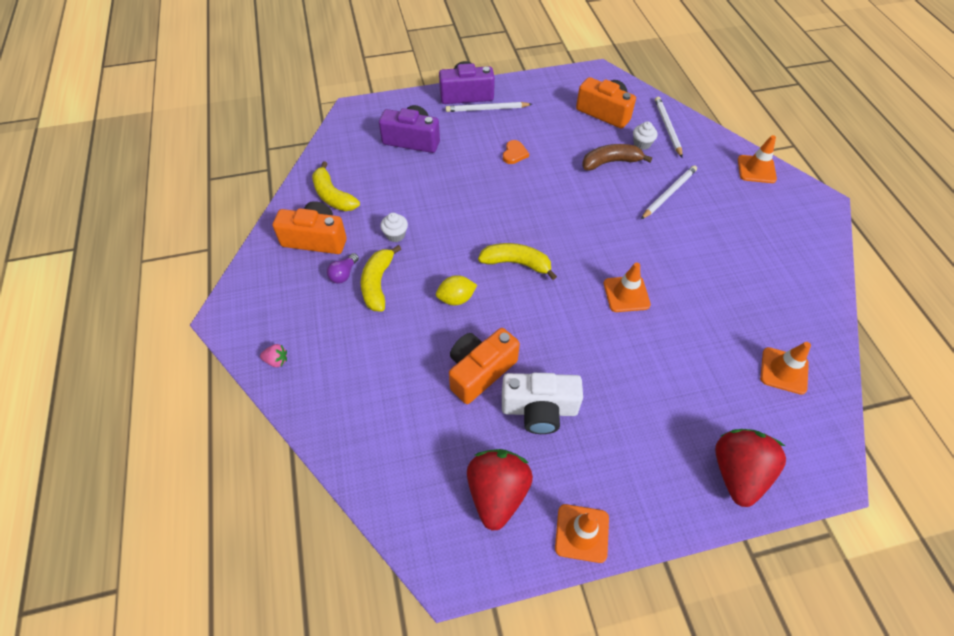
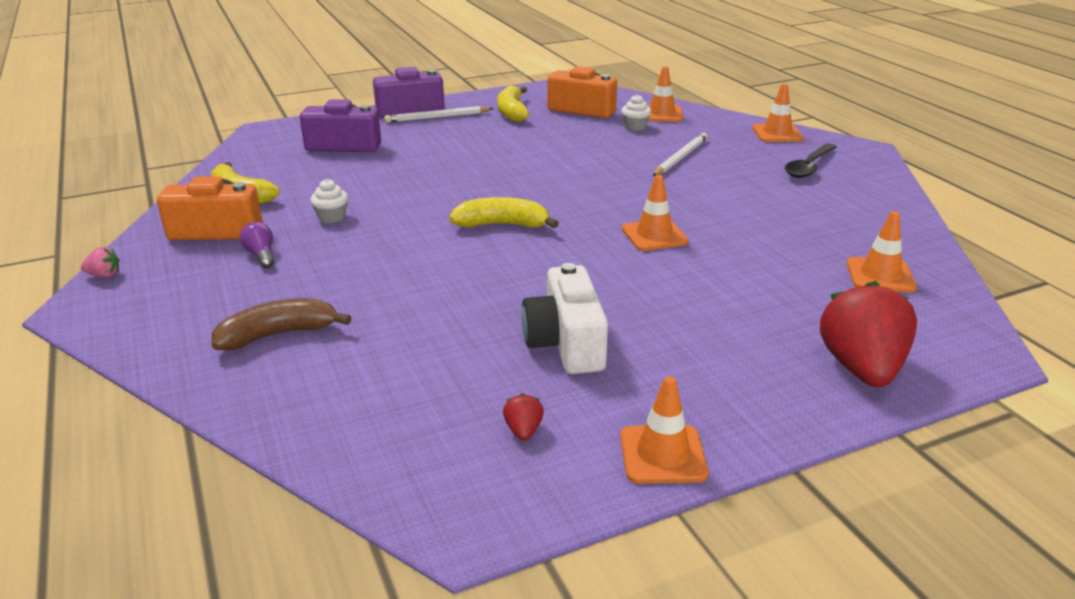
camera: 10 degrees left, 25 degrees down
pink strawberry [260,344,287,367] -> pink strawberry moved to [81,247,120,277]
purple light bulb [327,253,359,284] -> purple light bulb turned 135 degrees clockwise [240,222,274,268]
yellow banana [361,245,401,312] -> yellow banana moved to [497,85,529,122]
yellow lemon [436,275,477,305] -> none
orange camera [449,328,520,404] -> none
red strawberry [467,449,533,531] -> red strawberry [503,393,544,441], size x0.41
white camera [502,373,583,434] -> white camera turned 90 degrees clockwise [521,263,608,374]
orange heart [503,140,529,164] -> none
brown banana [582,144,652,171] -> brown banana moved to [211,298,351,350]
white pencil [655,97,683,158] -> orange traffic cone [647,66,683,122]
none -> black spoon [785,144,837,178]

